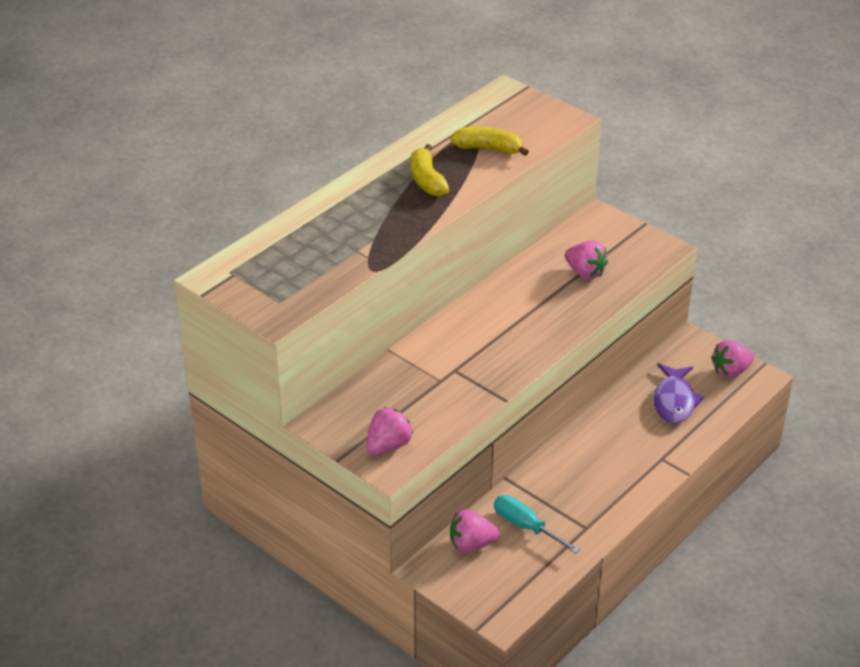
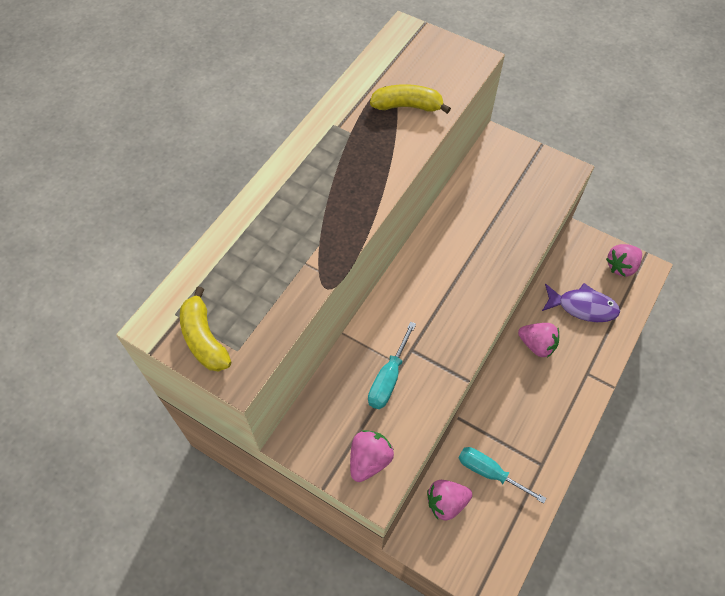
camera: 10 degrees left, 20 degrees up
yellow banana [411,144,449,196] -> yellow banana moved to [180,287,231,372]
pink strawberry [565,241,608,279] -> pink strawberry moved to [518,323,560,358]
purple fish [653,363,704,424] -> purple fish turned 75 degrees counterclockwise [542,283,620,322]
none -> turquoise screwdriver [368,322,416,409]

